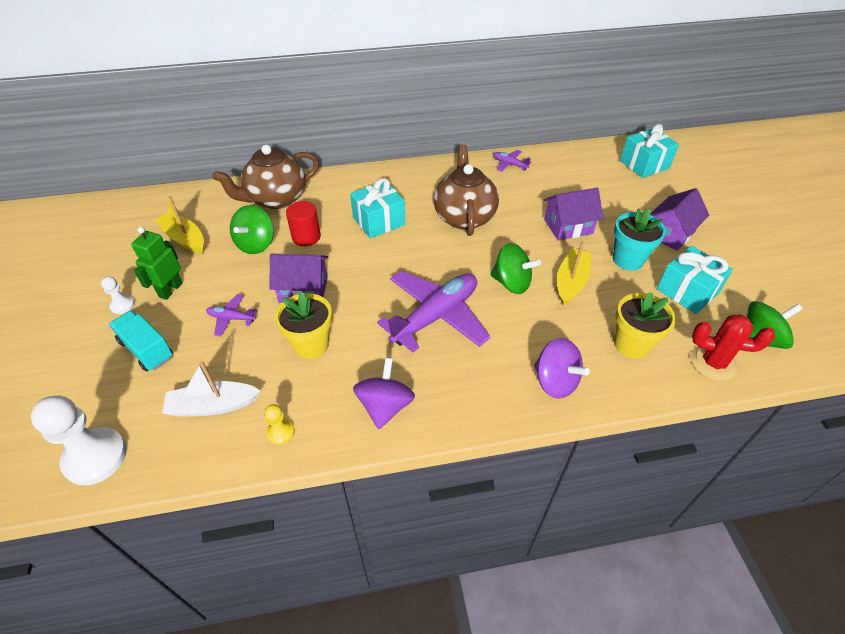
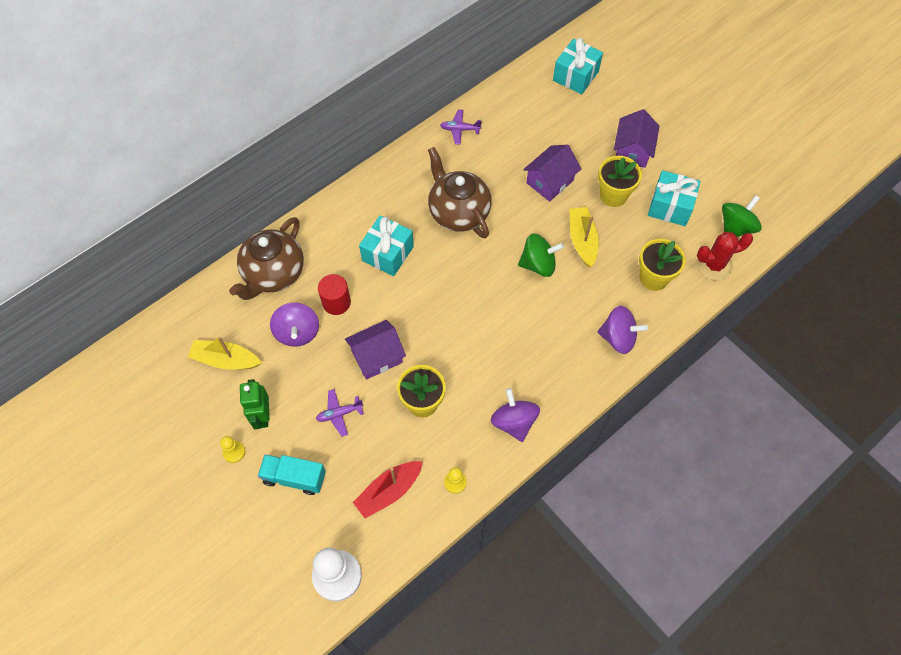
camera: 30 degrees left, 15 degrees up
white pawn [101,276,135,314] -> yellow pawn [220,436,245,463]
white boat [162,361,261,417] -> red boat [353,461,423,518]
green spinning top [230,205,274,254] -> purple spinning top [270,302,319,347]
purple plane [377,271,491,352] -> none
turquoise flower pot [613,208,666,270] -> yellow flower pot [598,156,642,207]

